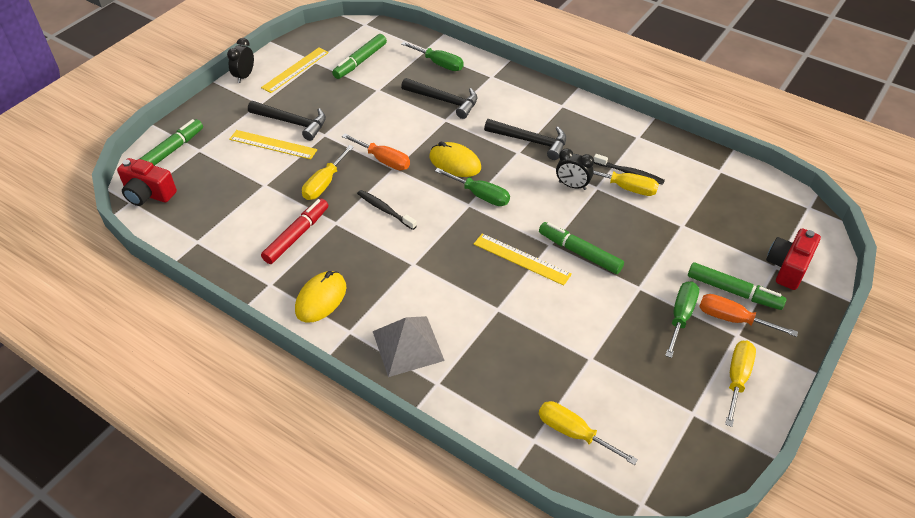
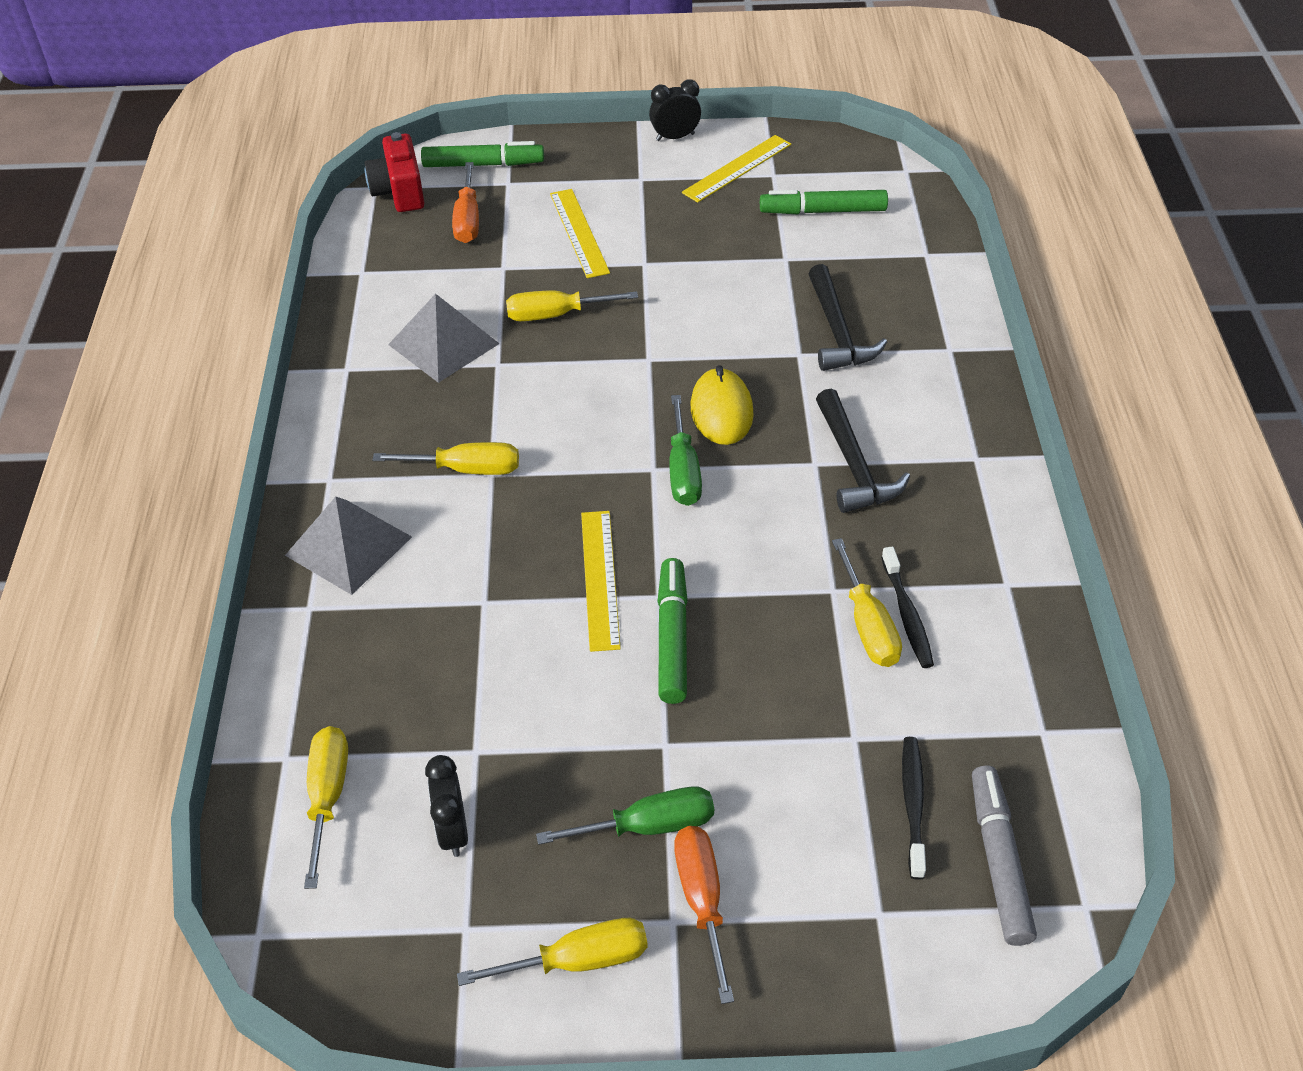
camera: 55 degrees right, 0 degrees up
black hammer [248,101,326,141] -> none
yellow ruler [261,48,329,93] -> yellow ruler turned 45 degrees counterclockwise [682,135,791,203]
red marker [261,198,328,264] -> grey pyramid [388,294,500,383]
yellow mouse [295,271,346,323] -> none
orange screwdriver [342,134,410,170] -> orange screwdriver moved to [452,162,479,243]
black toothbrush [357,190,417,230] -> black toothbrush moved to [902,737,926,880]
green screwdriver [401,42,464,71] -> none
black clock [556,148,594,190] -> black clock moved to [425,755,468,857]
green marker [688,262,786,310] -> none
red camera [766,228,821,290] -> none
none -> yellow screwdriver [372,442,519,475]
none -> grey marker [972,765,1037,946]

